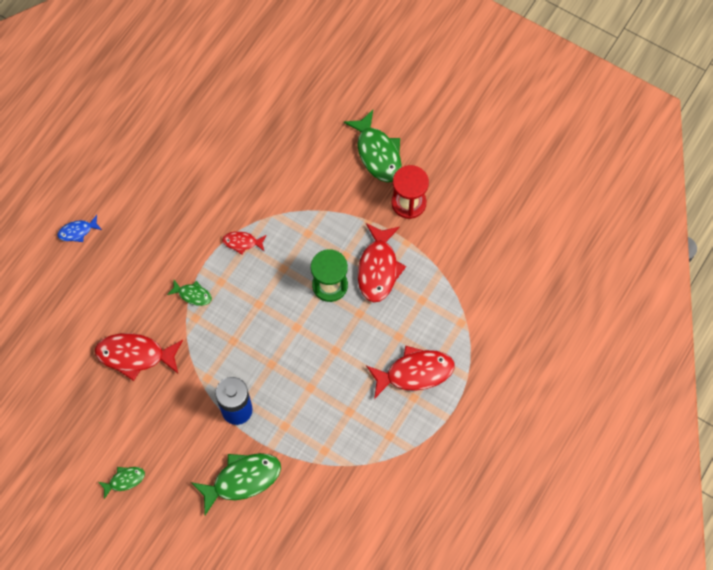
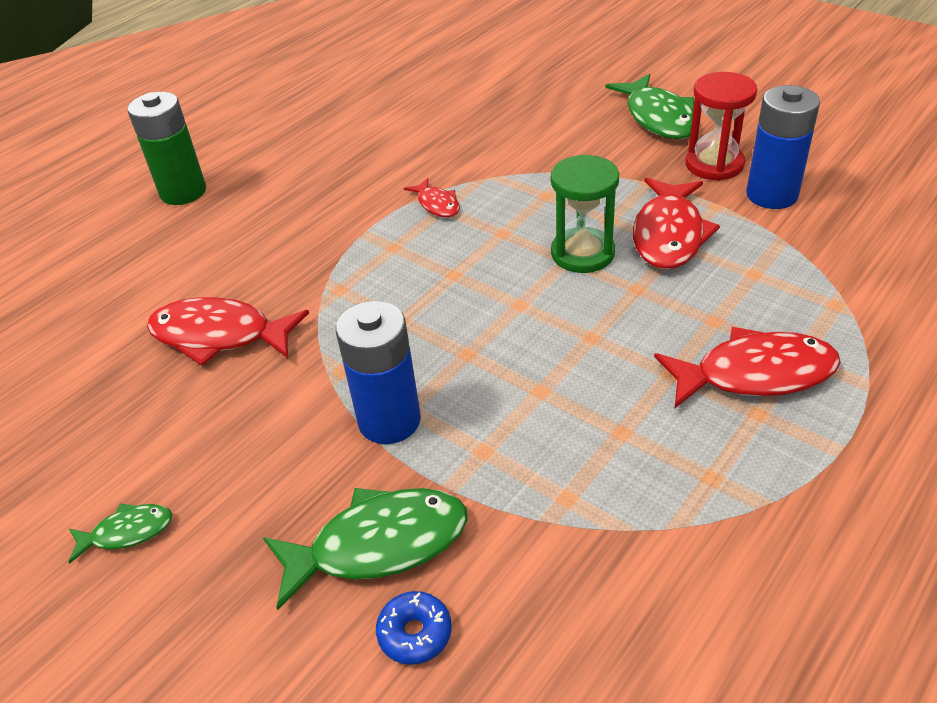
camera: 10 degrees right, 25 degrees down
blue fish [58,215,102,242] -> green battery [128,92,206,205]
green fish [167,280,212,306] -> none
red fish [222,231,267,255] -> red fish turned 135 degrees counterclockwise [404,178,460,217]
none -> blue donut [376,591,452,665]
none -> blue battery [746,85,820,209]

